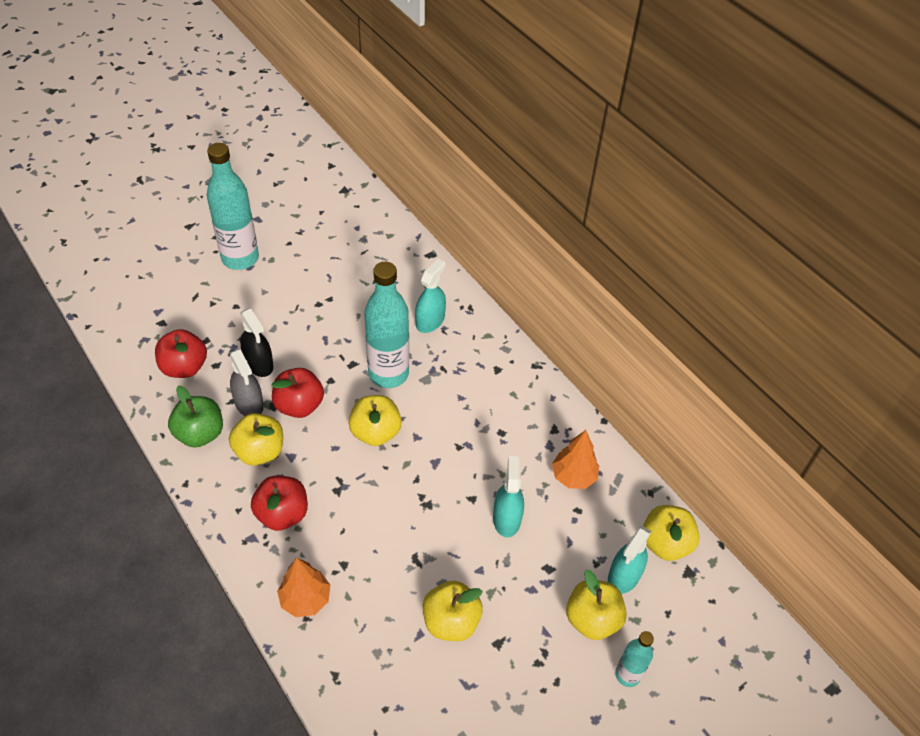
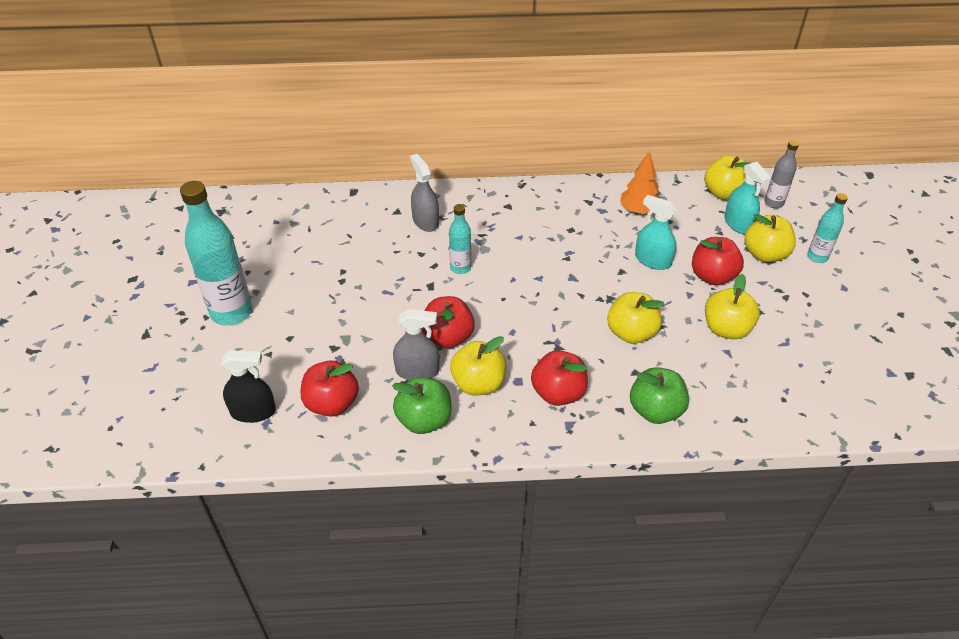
camera: 55 degrees left, 5 degrees down
black spray bottle [240,308,274,377] -> black spray bottle moved to [221,350,276,423]
orange tree [277,558,330,617] -> green apple [630,367,689,424]
yellow apple [349,395,402,446] -> yellow apple moved to [607,292,665,344]
turquoise bottle [364,262,409,388] -> turquoise bottle [449,204,471,274], size x0.52
turquoise spray bottle [415,258,446,333] -> grey spray bottle [410,154,439,232]
none -> red apple [692,237,744,285]
none -> grey bottle [764,140,799,208]

